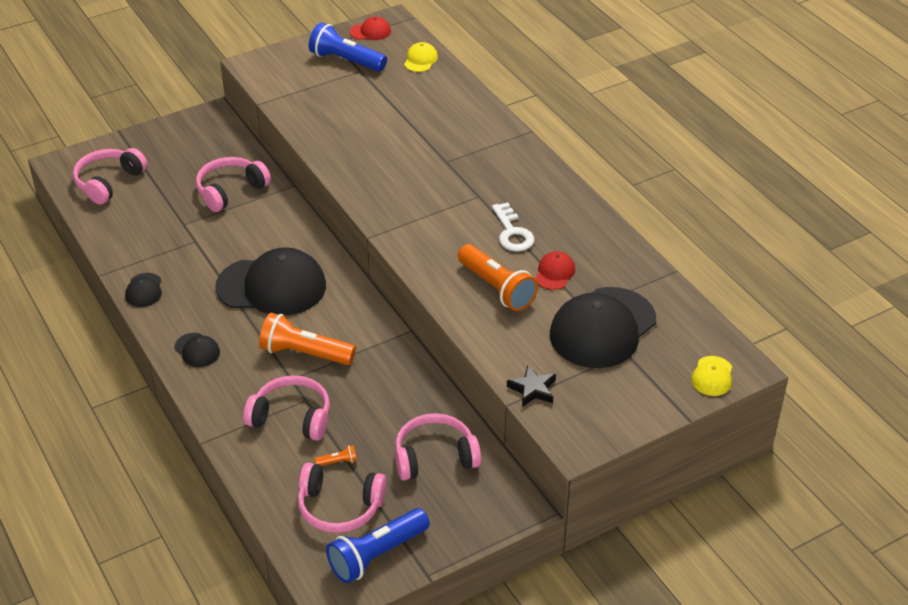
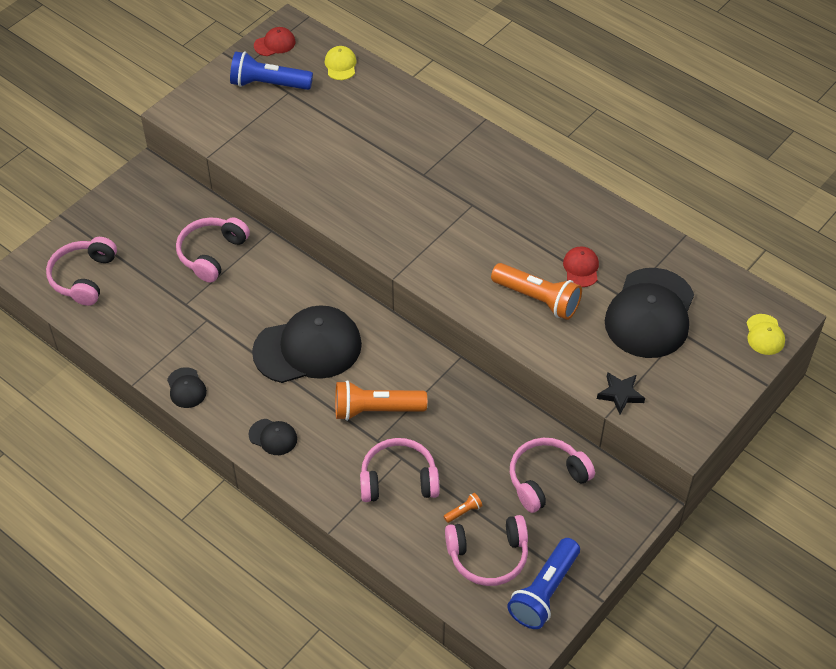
camera: 20 degrees left, 10 degrees up
white key [492,202,535,252] -> none

